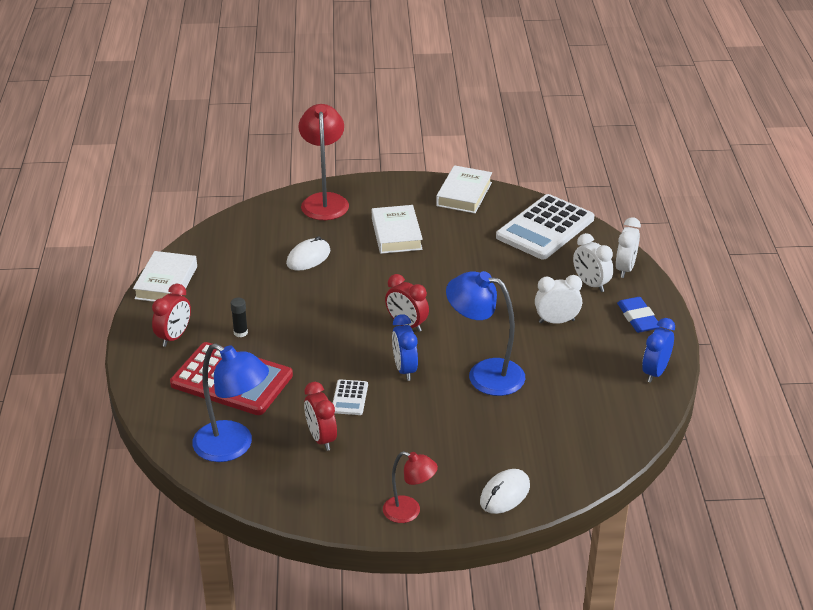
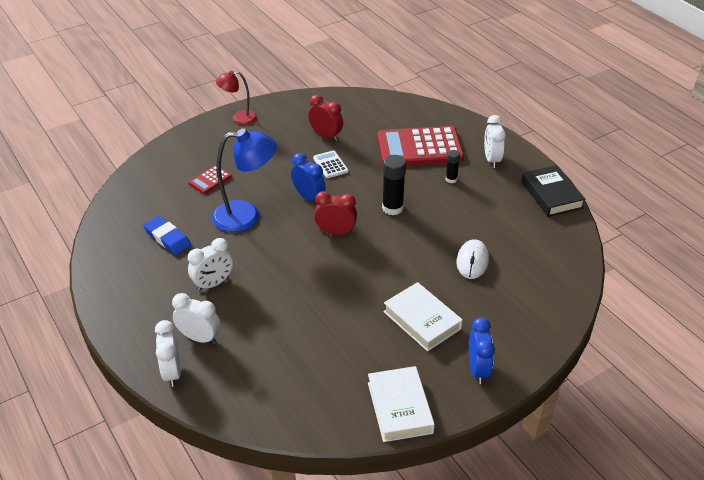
camera: 150 degrees right, 5 degrees up
white book [133,251,197,302] -> black book [521,165,585,217]
red clock [152,284,191,347] -> white clock [484,115,506,168]
blue lamp [192,343,269,462] -> none
red lamp [299,104,349,220] -> none
white mouse [480,469,530,514] -> none
white calculator [496,194,594,260] -> none
blue eraser [617,297,660,333] -> blue eraser moved to [143,216,191,255]
blue clock [642,318,675,383] -> blue clock moved to [469,317,495,384]
none -> red calculator [188,165,232,194]
none -> black glue stick [382,155,406,215]

